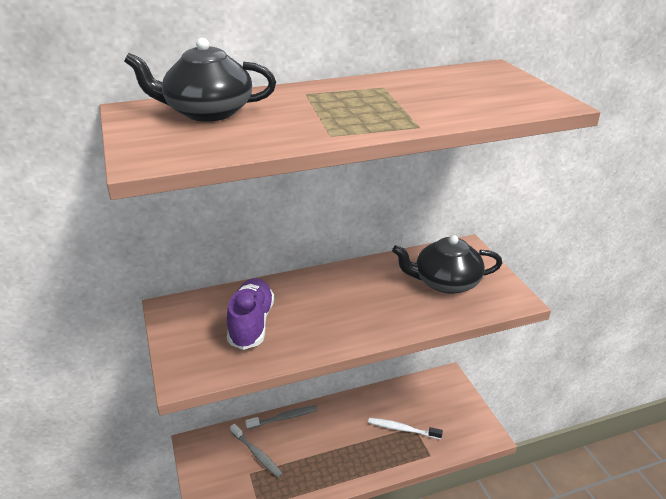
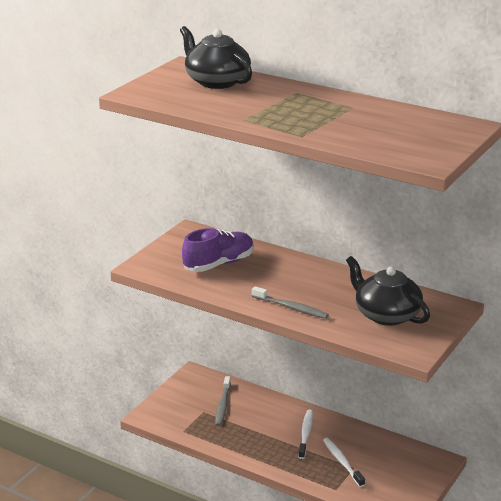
camera: 50 degrees right, 5 degrees down
grey toothbrush [245,405,318,429] -> grey toothbrush moved to [252,286,329,319]
none -> white toothbrush [298,410,313,459]

